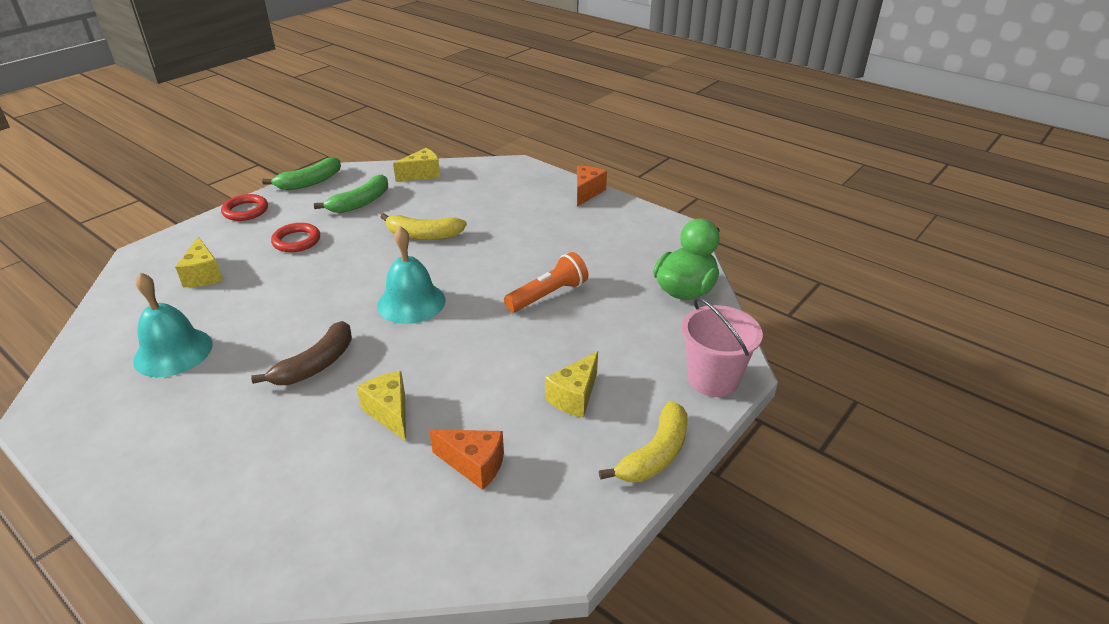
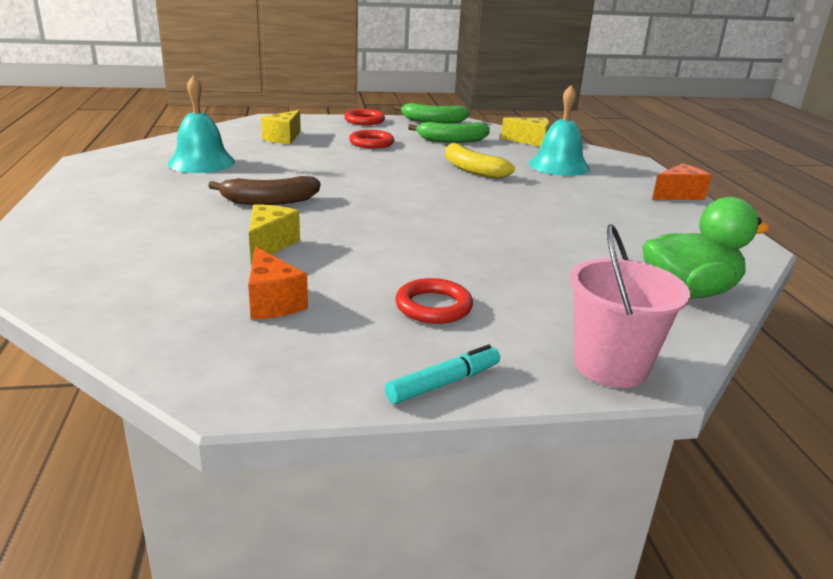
camera: 40 degrees right, 10 degrees down
turquoise bell [377,226,445,324] -> turquoise bell moved to [529,85,590,176]
orange flashlight [504,252,588,312] -> none
yellow cheese [545,351,598,418] -> red ring [395,278,473,324]
yellow banana [599,401,688,482] -> turquoise marker [385,345,500,404]

